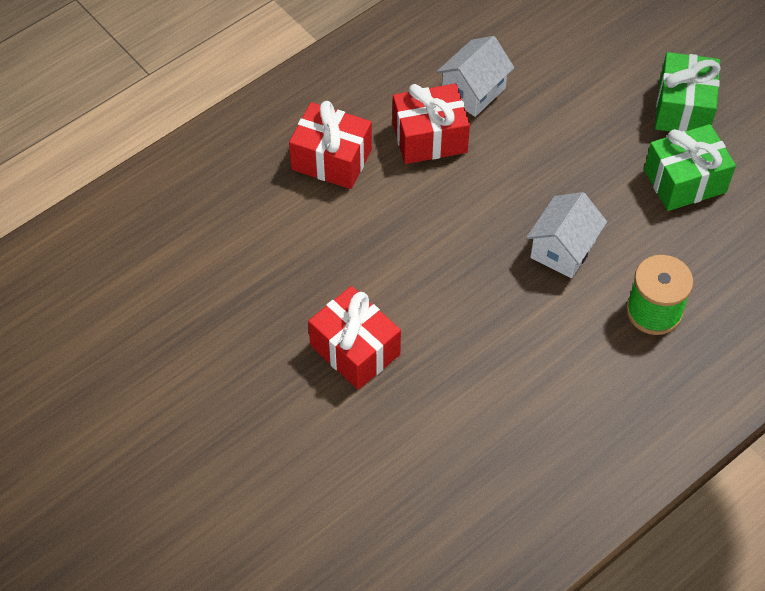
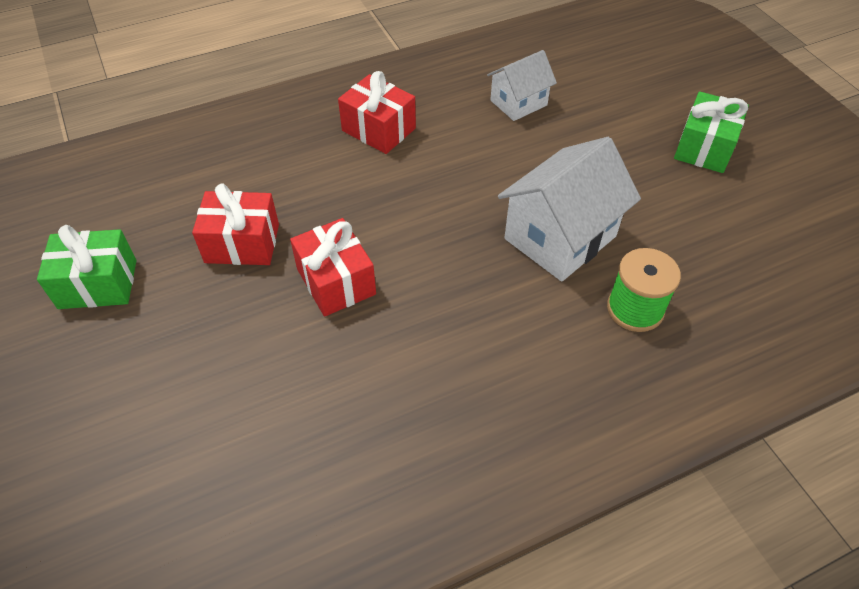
camera: 15 degrees right, 5 degrees down
red gift [393,84,470,164] -> red gift moved to [192,184,279,265]
white house [526,192,607,278] -> white house [498,137,641,281], size x1.69
green gift [644,124,736,211] -> green gift moved to [37,225,137,309]

